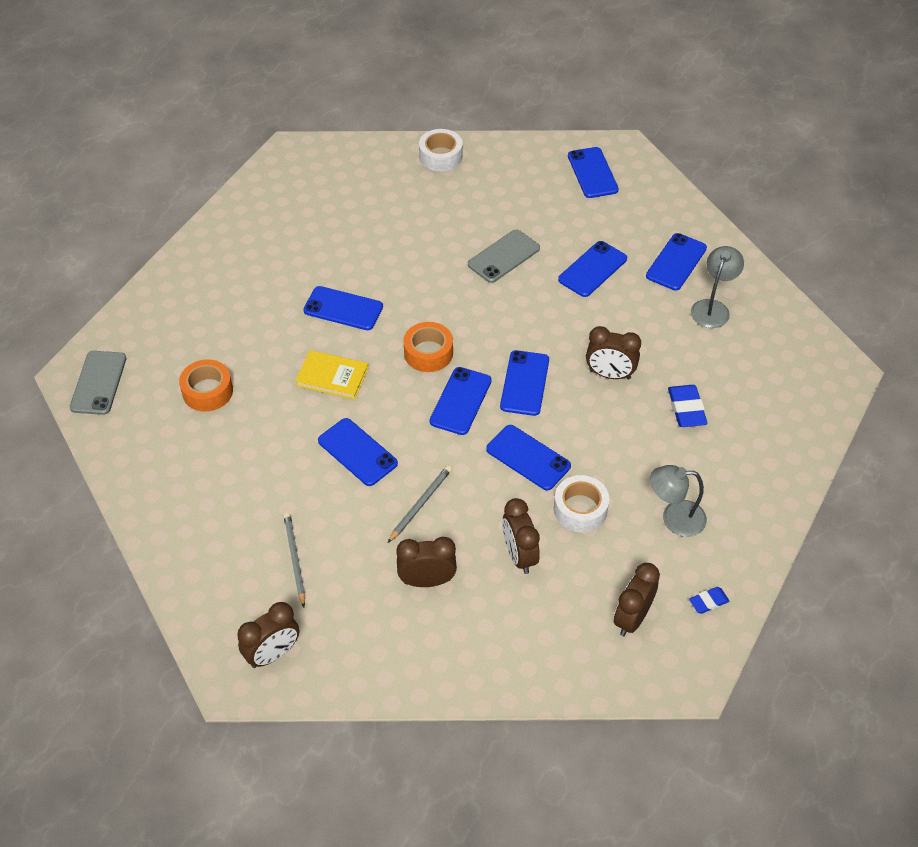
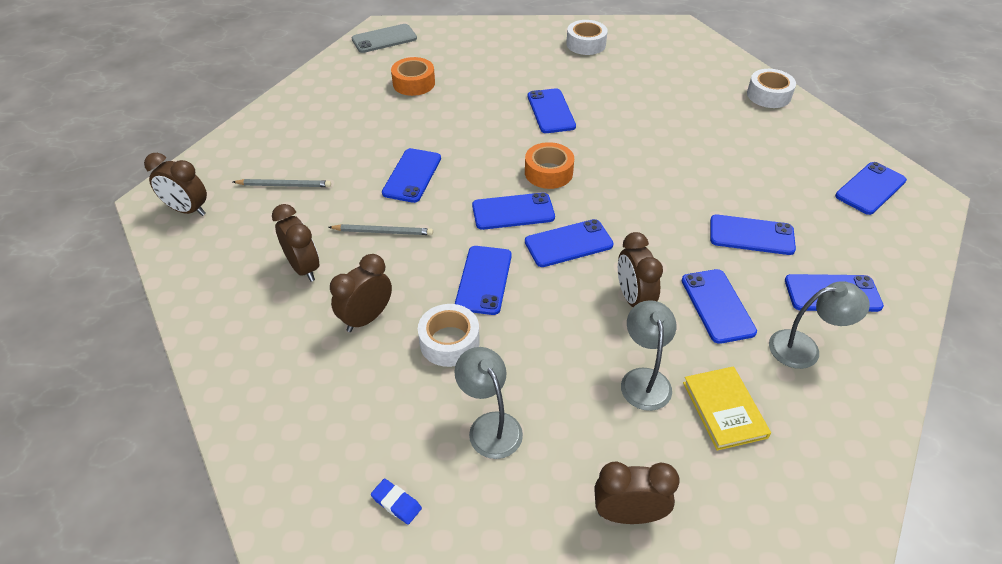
camera: 60 degrees right, 5 degrees down
grey pencil [284,513,305,607] -> grey pencil turned 45 degrees clockwise [233,179,331,187]
yellow book [295,350,368,400] -> yellow book moved to [683,366,771,451]
grey phone [468,229,540,283] -> none
brown clock [614,563,660,636] -> brown clock moved to [594,462,679,524]
blue eraser [668,385,708,427] -> grey lamp [621,300,676,411]
none -> white tape [566,20,608,55]
none -> blue phone [681,269,757,344]

